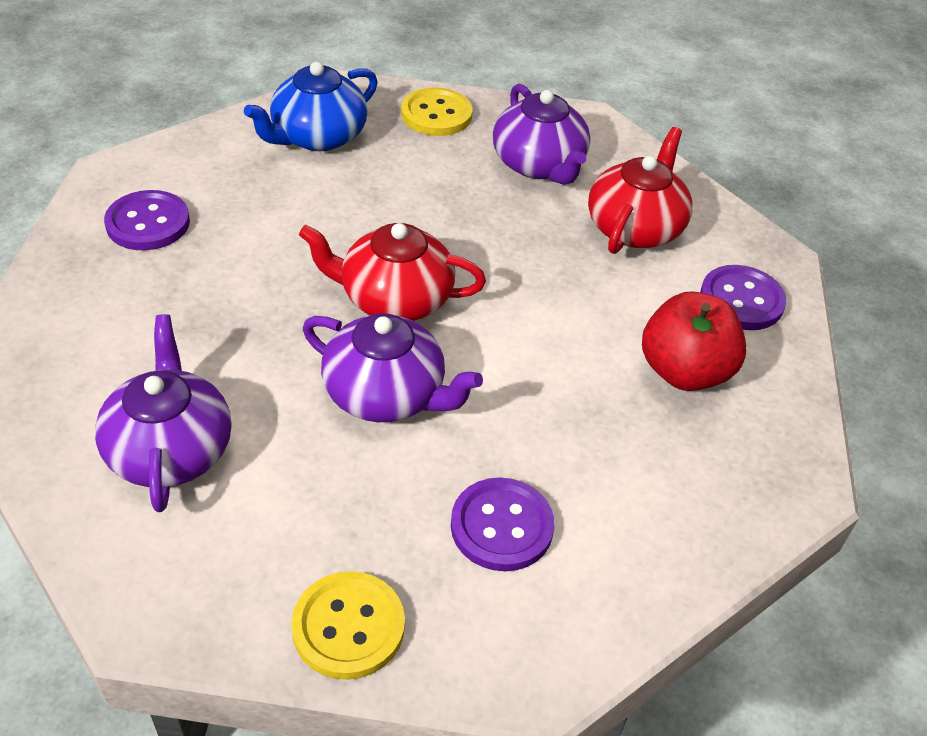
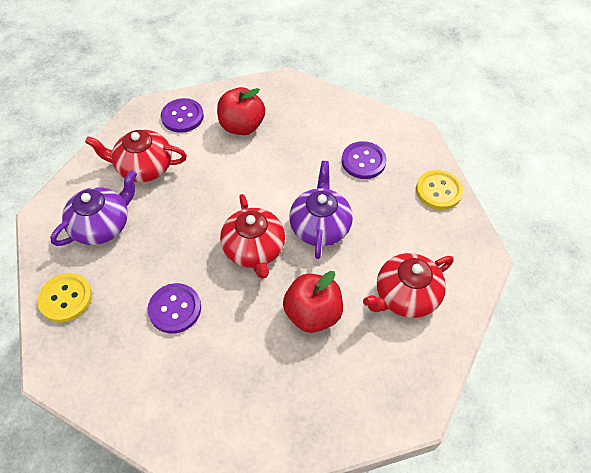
camera: 110 degrees left, 10 degrees up
purple teapot [95,314,232,512] -> red teapot [363,253,454,318]
purple button [104,190,190,250] -> purple button moved to [148,283,201,333]
blue teapot [244,62,378,151] -> none
none -> red apple [283,271,343,333]

